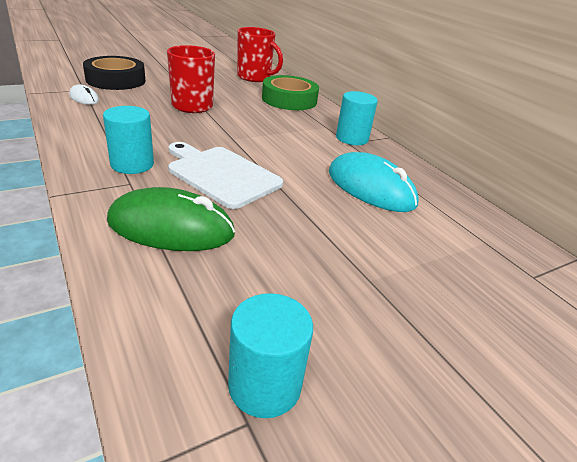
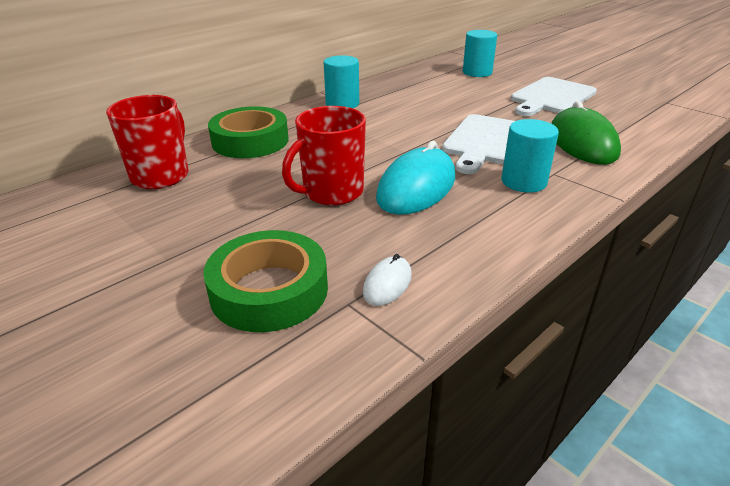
camera: 100 degrees left, 0 degrees up
black tape [83,56,146,90] -> green tape [203,230,328,332]
turquoise cylinder [228,293,313,418] -> turquoise cylinder moved to [463,30,497,77]
turquoise mouse [329,152,419,212] -> turquoise mouse moved to [376,141,455,215]
none -> white cutting board [511,77,597,116]

